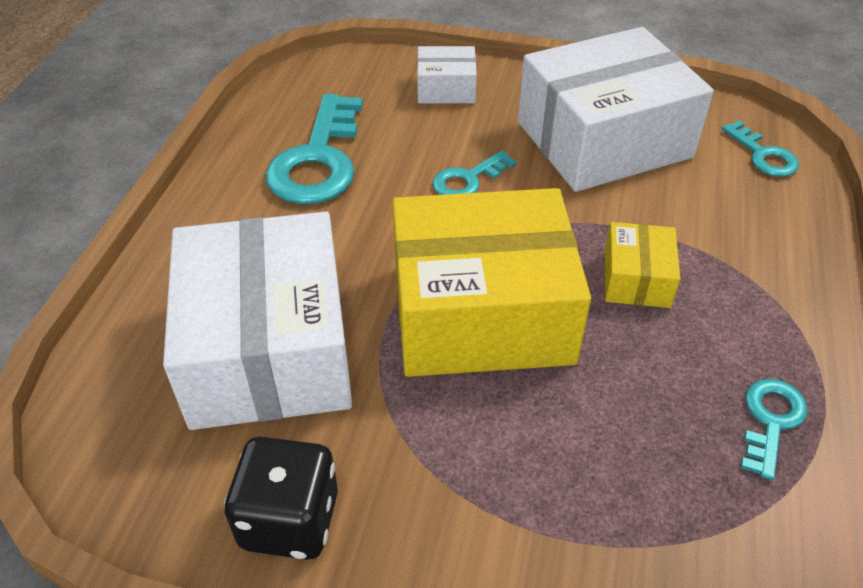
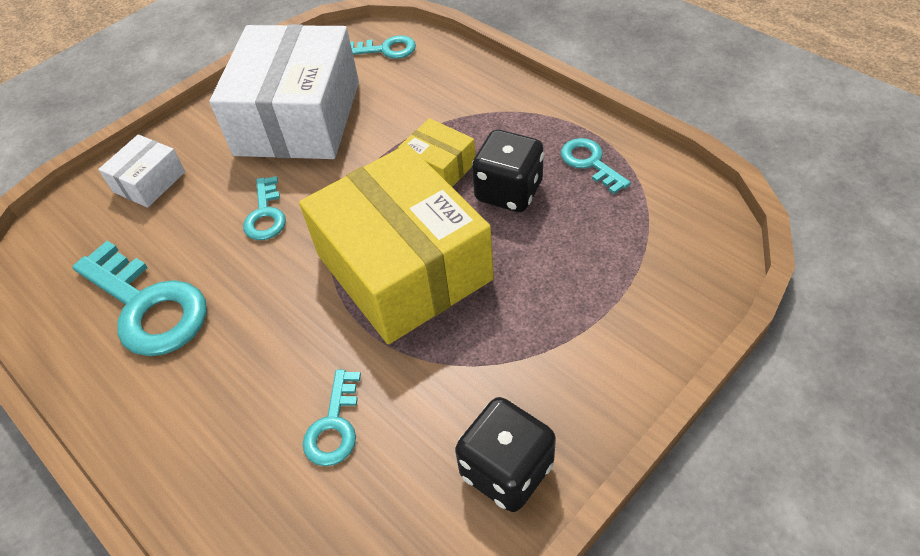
camera: 55 degrees left, 5 degrees up
white box [163,211,352,430] -> turquoise key [302,370,361,466]
yellow box [393,188,591,377] -> yellow box turned 60 degrees counterclockwise [299,144,494,344]
none -> black dice [472,130,544,212]

